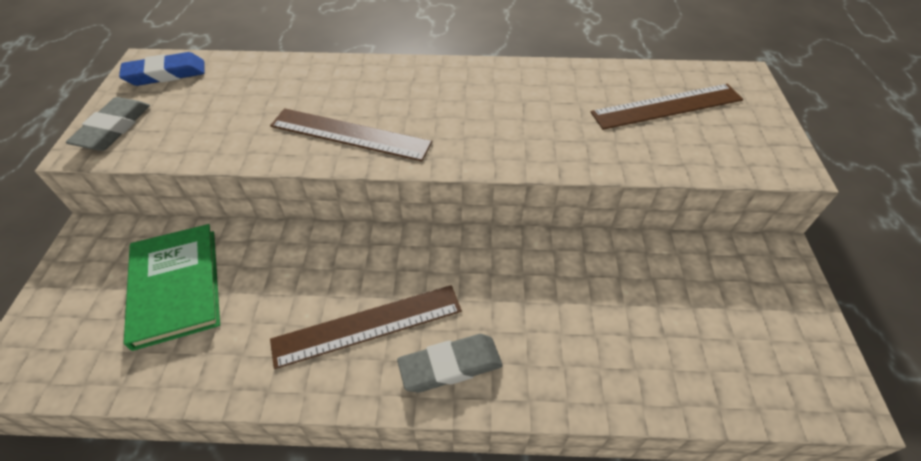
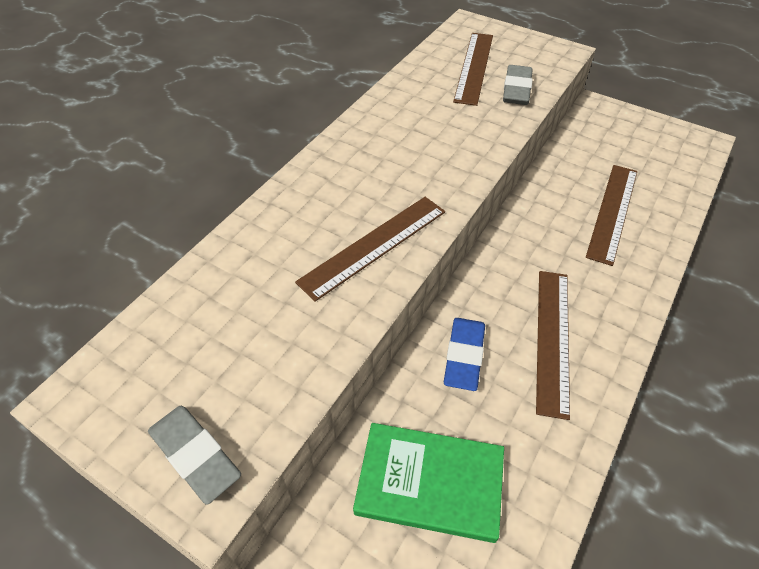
camera: 60 degrees left, 0 degrees up
blue eraser [119,52,205,86] -> blue eraser moved to [444,318,485,391]
grey eraser [397,334,503,393] -> grey eraser moved to [503,65,533,105]
none -> brown ruler [586,165,637,266]

